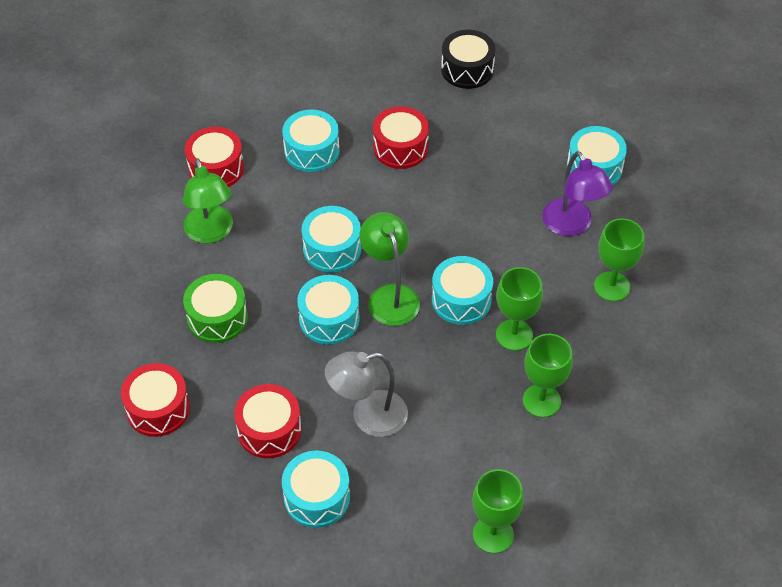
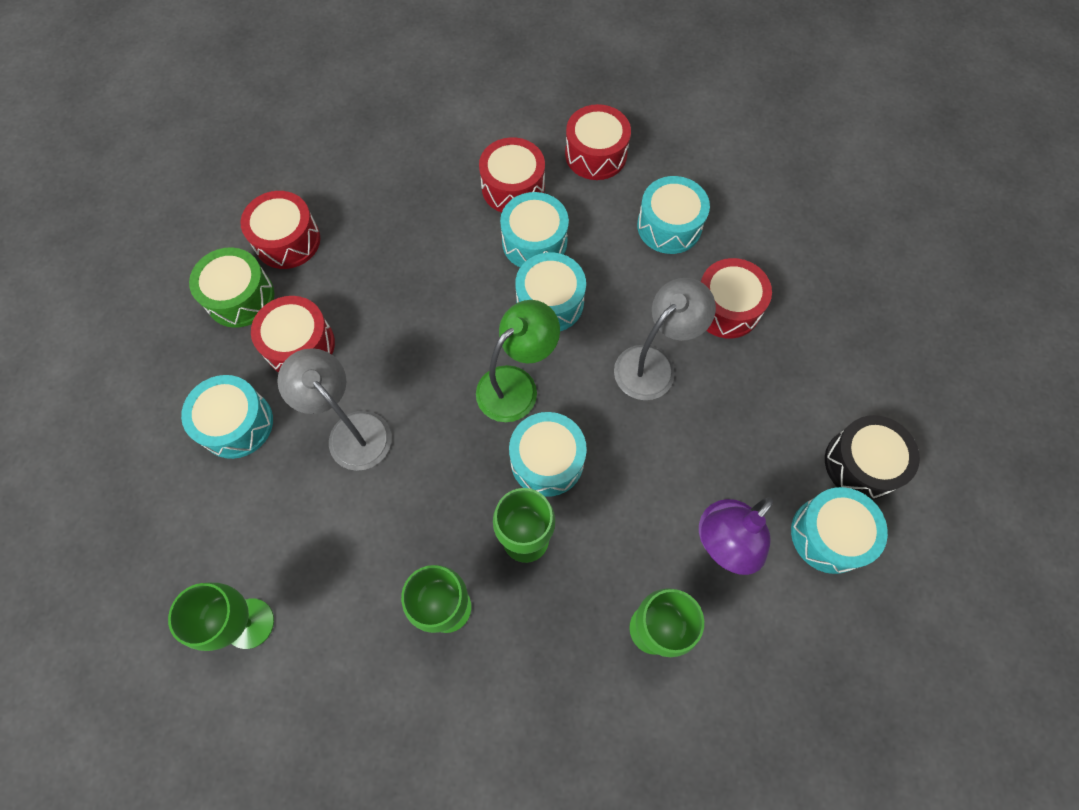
camera: 65 degrees right, 15 degrees up
green lamp [183,158,233,243] -> red drum [479,137,545,212]
green drum [183,274,248,343] -> green drum moved to [189,247,274,328]
turquoise drum [297,275,360,344] -> turquoise drum moved to [500,192,569,267]
black drum [441,30,496,89] -> black drum moved to [825,415,920,500]
none -> grey lamp [614,278,716,400]

